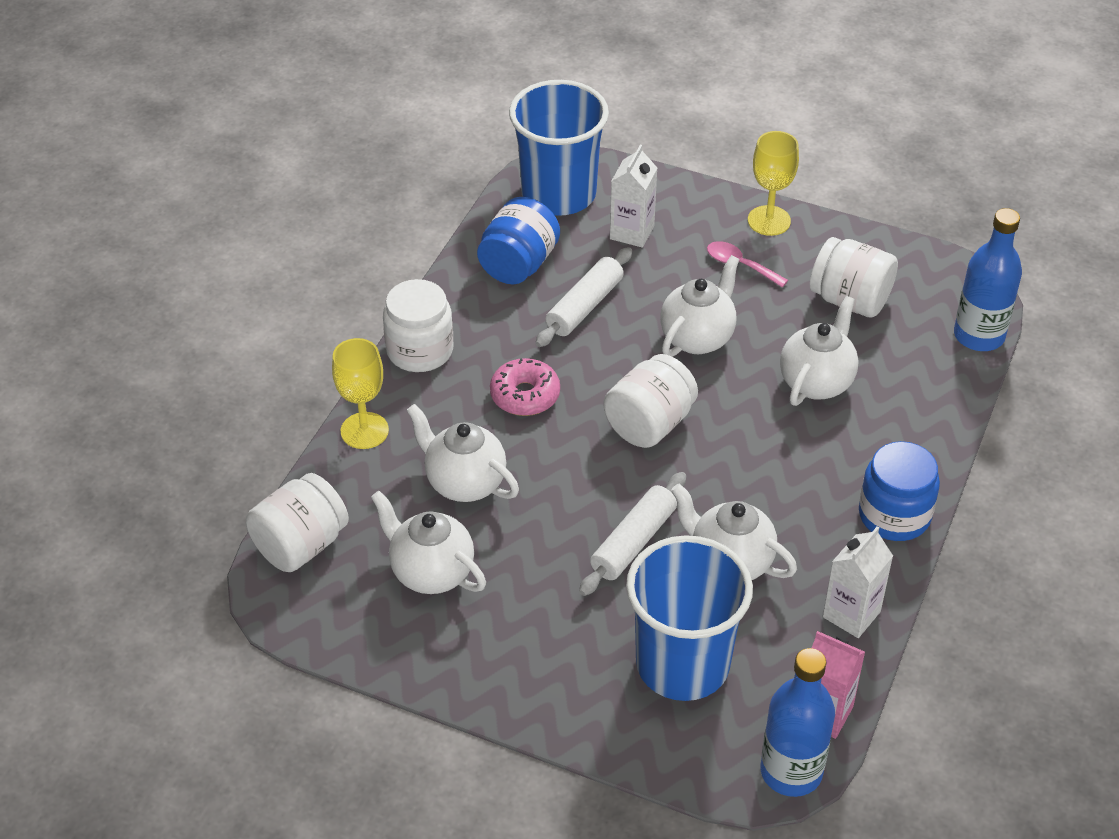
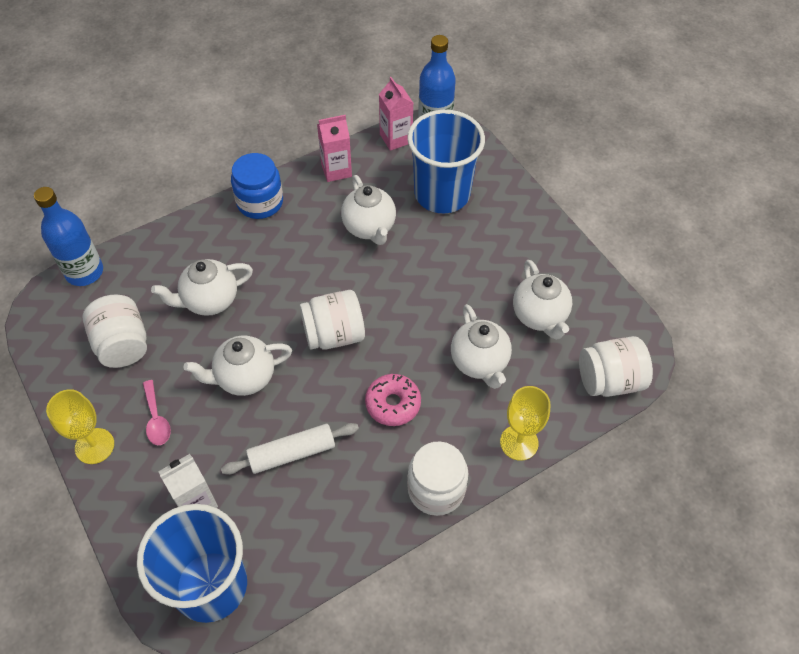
camera: 145 degrees left, 10 degrees up
blue jar [477,197,560,284] -> none
white rolling pin [579,472,686,596] -> none
white carton [823,526,893,638] -> pink carton [317,115,352,182]

